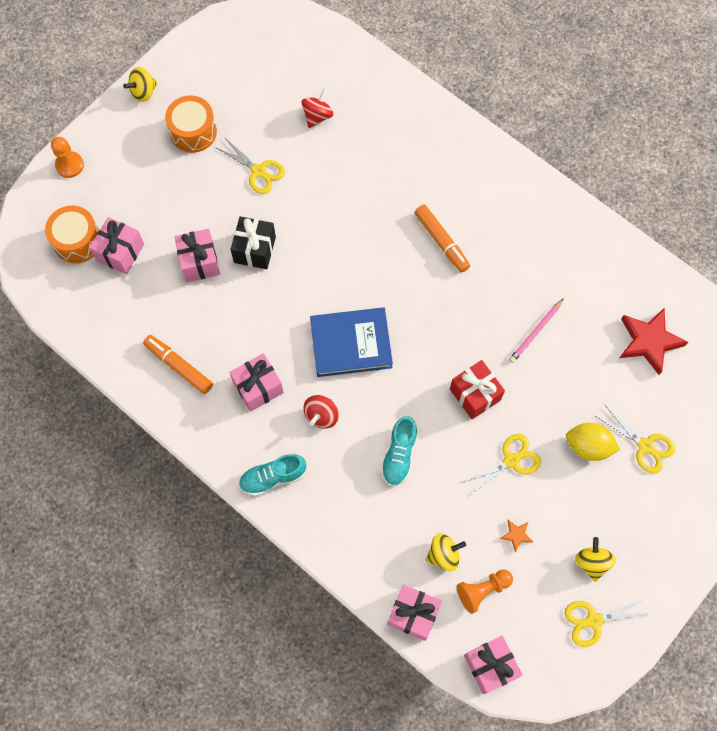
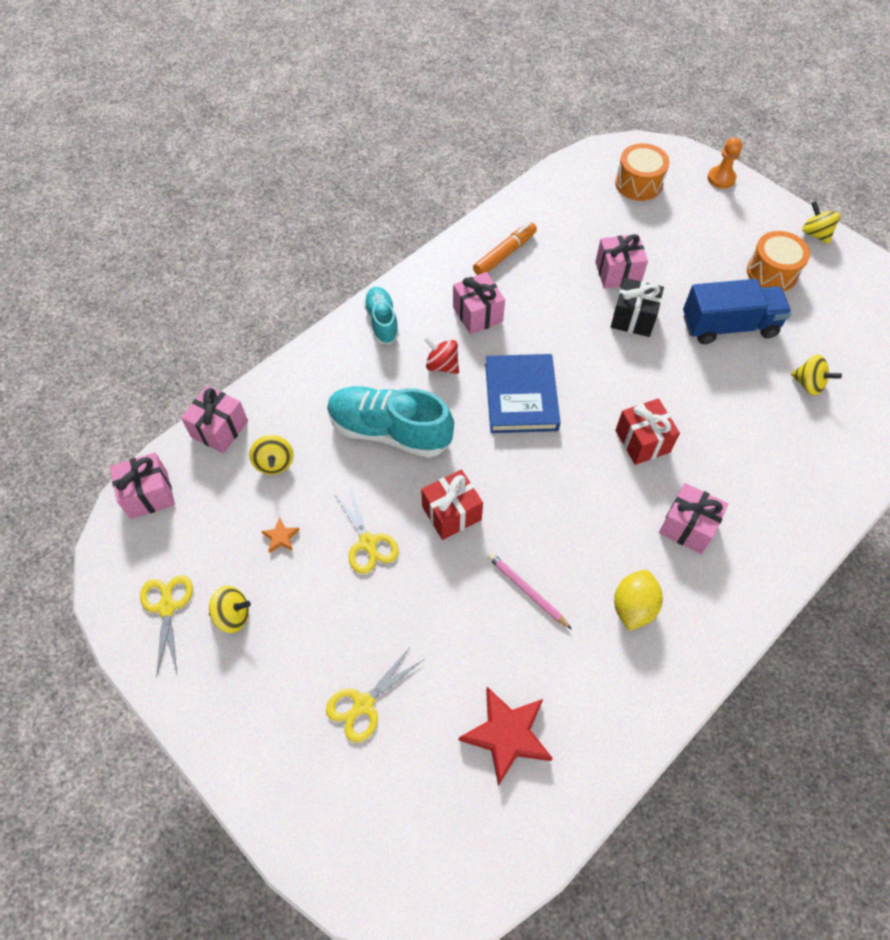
camera: 95 degrees right, 10 degrees down
pink gift [89,217,144,274] -> pink gift moved to [659,483,729,554]
yellow scissors [215,137,285,194] -> blue truck [683,279,792,344]
red spinning top [302,88,333,128] -> yellow spinning top [791,354,842,396]
turquoise shoe [381,416,418,486] -> turquoise shoe [327,386,454,458], size x1.74
orange marker [415,205,470,272] -> none
orange pawn [457,569,513,614] -> none
yellow lemon [566,423,620,461] -> yellow lemon moved to [614,570,663,631]
none -> red gift [615,398,680,465]

